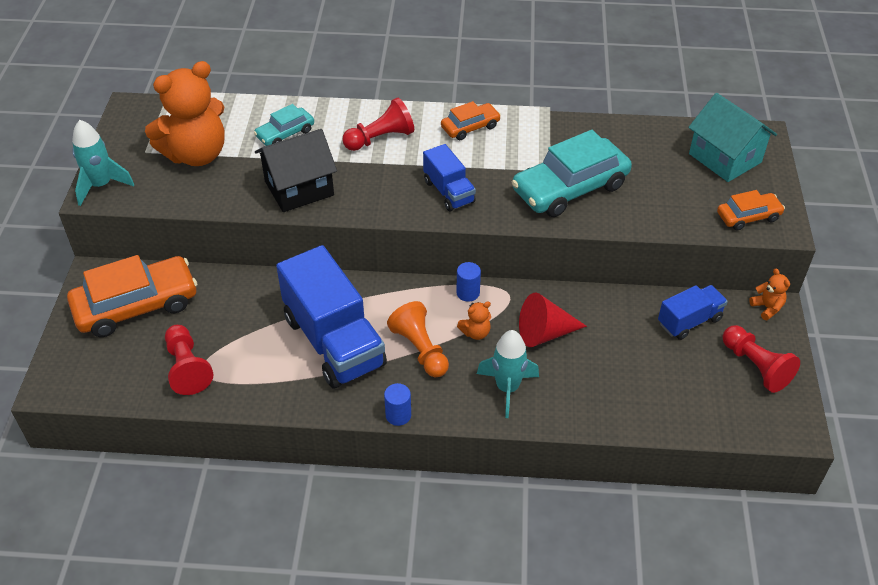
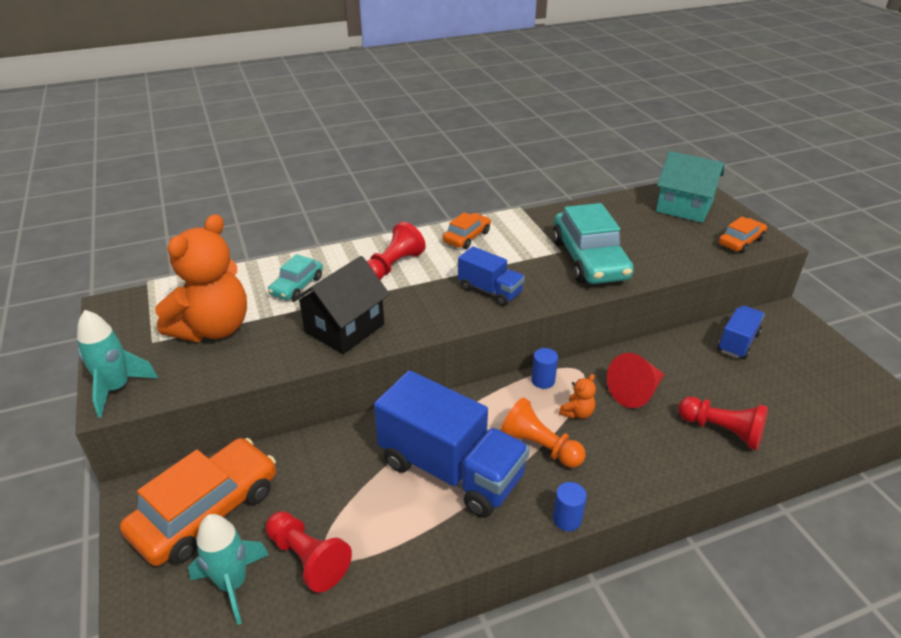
camera: 25 degrees left, 10 degrees down
turquoise rocket [477,330,539,418] -> turquoise rocket moved to [188,514,269,625]
turquoise car [512,130,632,217] -> turquoise car turned 45 degrees counterclockwise [553,203,634,284]
red pawn [722,325,800,393] -> red pawn moved to [678,397,768,450]
orange teddy bear [749,269,790,320] -> none

